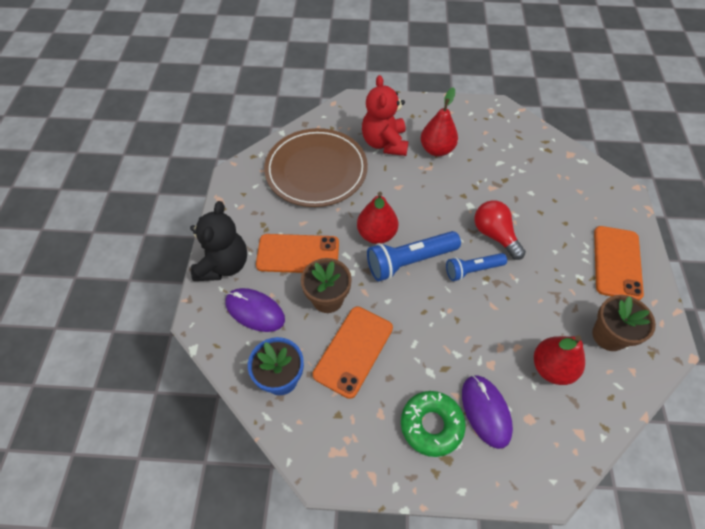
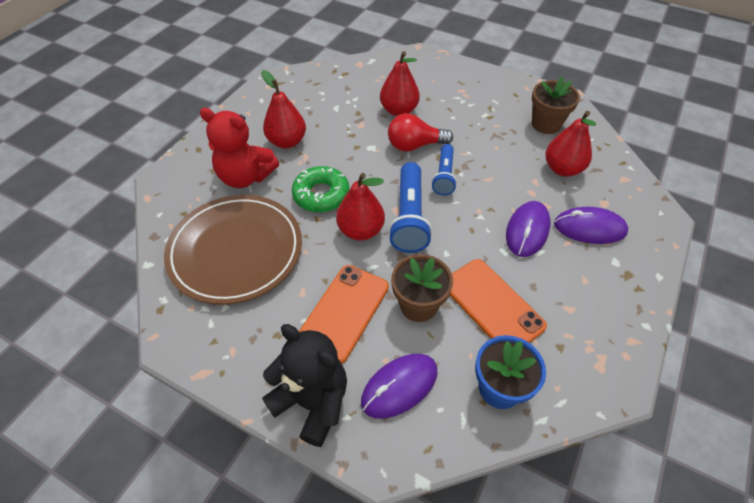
camera: 65 degrees left, 5 degrees down
green donut [401,391,466,457] -> green donut moved to [292,166,350,213]
orange phone [594,226,644,300] -> none
none -> red pear [380,51,420,116]
none -> purple mouse [506,201,550,257]

